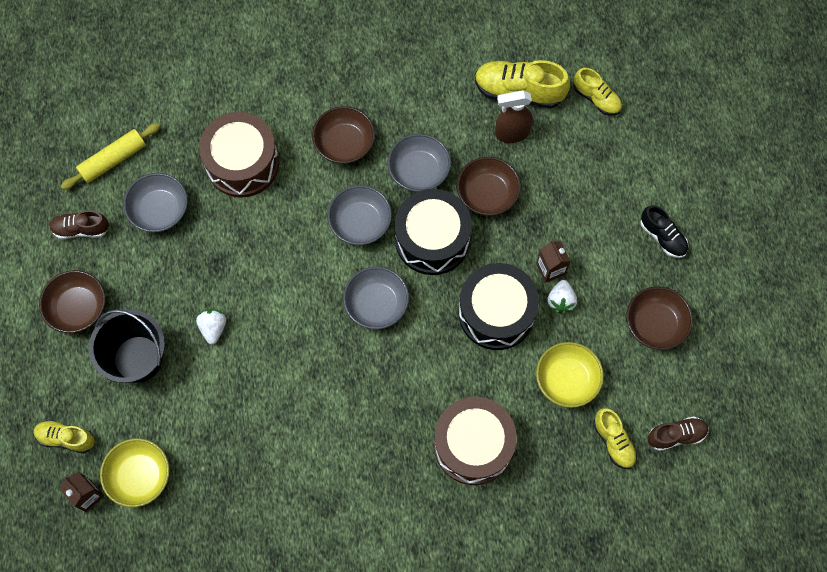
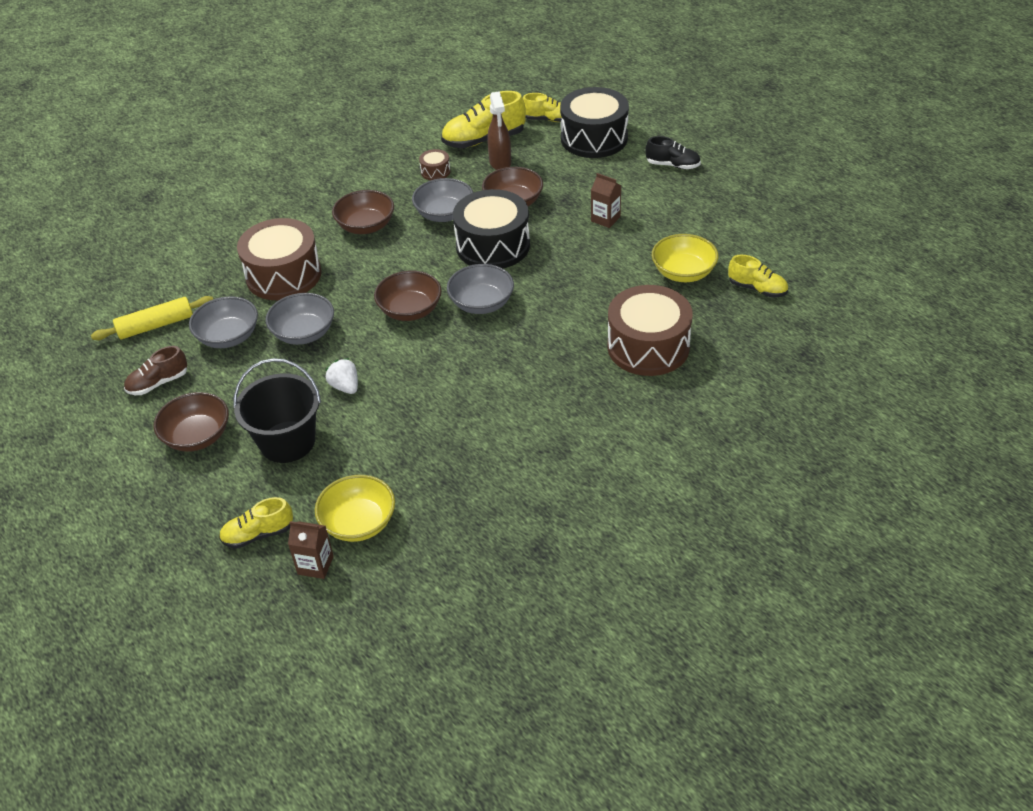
camera: 30 degrees left, 25 degrees down
yellow rolling pin [61,123,161,190] -> yellow rolling pin turned 45 degrees clockwise [91,296,213,340]
grey bowl [327,185,392,245] -> grey bowl moved to [265,293,334,345]
black drum [459,263,539,350] -> black drum moved to [560,87,629,158]
brown spray bottle [495,90,533,143] -> brown spray bottle turned 60 degrees counterclockwise [487,91,511,170]
white strawberry [547,280,577,313] -> none
brown bowl [626,286,693,350] -> brown bowl moved to [374,271,442,321]
brown shoe [648,417,709,451] -> none
none -> brown drum [419,149,450,180]

